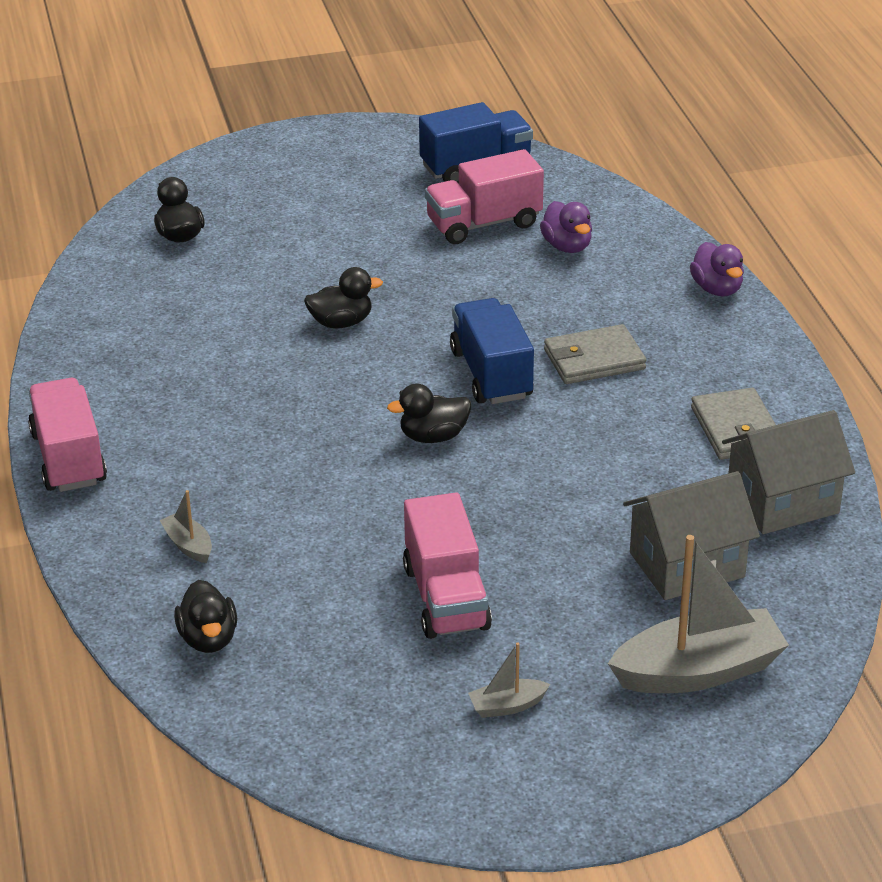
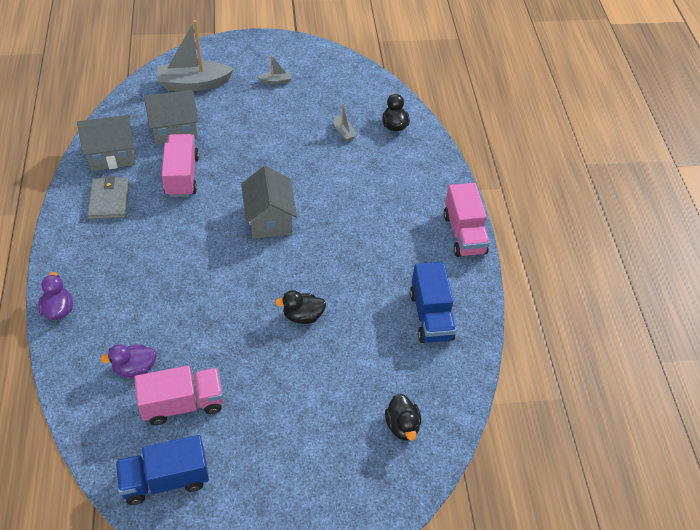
camera: 175 degrees left, 15 degrees up
grey boat [160,490,212,563] -> grey boat moved to [334,103,357,142]
black duck [387,383,471,443] -> grey house [241,166,297,239]
pink truck [403,492,492,639] -> pink truck moved to [161,134,199,197]
blue truck [450,298,534,404] -> blue truck moved to [410,262,456,343]
purple duck [540,201,592,253] -> purple duck turned 90 degrees counterclockwise [100,344,156,378]
grey wallet [544,324,646,384] -> none

